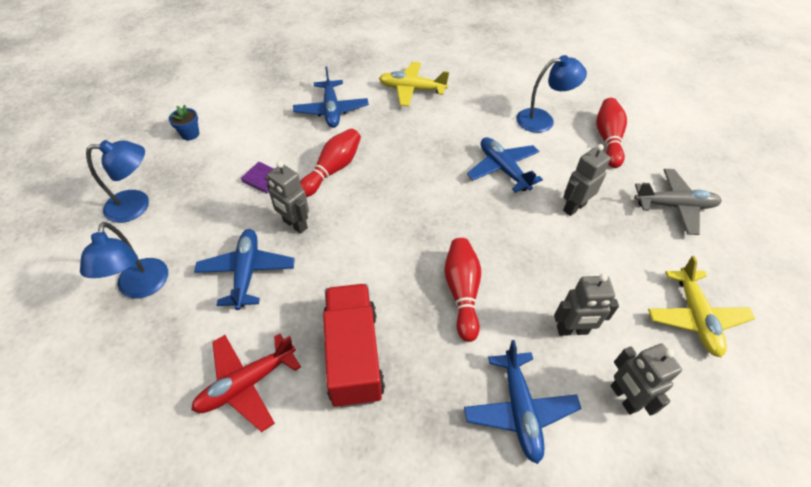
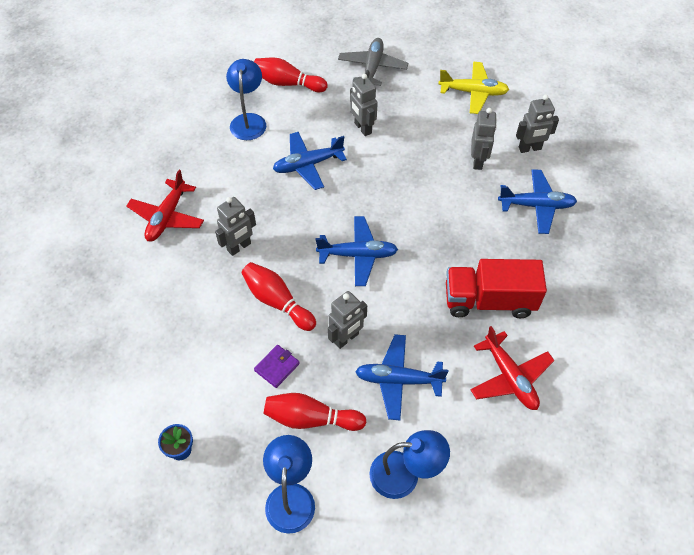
camera: 80 degrees left, 5 degrees up
blue plane [293,66,369,128] -> blue plane moved to [315,216,398,286]
yellow plane [379,62,449,106] -> red plane [126,170,204,242]
red bowling pin [444,238,481,342] -> red bowling pin moved to [264,393,367,431]
none -> grey robot [215,197,256,256]

